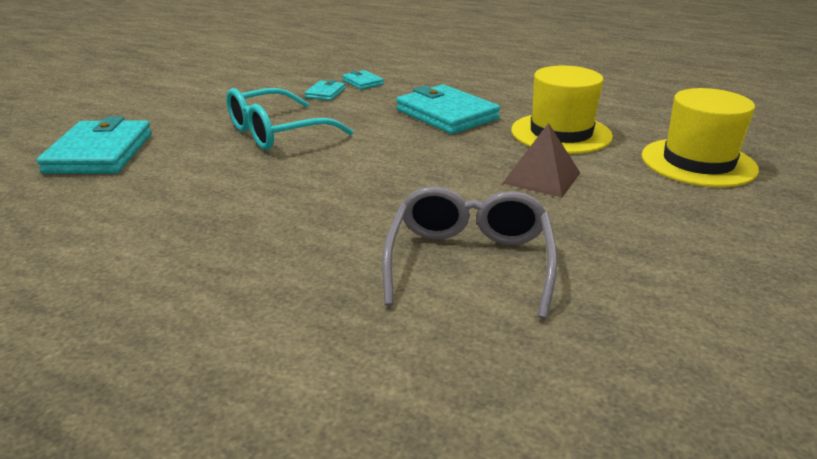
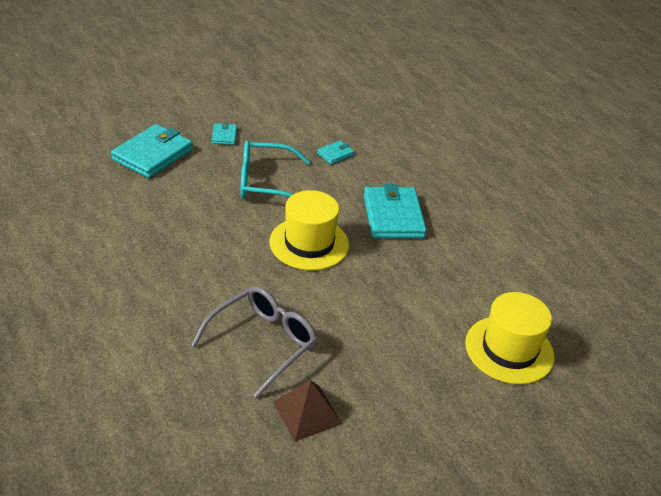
camera: 30 degrees right, 10 degrees up
turquoise wallet [342,70,384,90] -> turquoise wallet moved to [212,122,237,145]
brown pyramid [502,123,580,197] -> brown pyramid moved to [273,380,342,441]
yellow hat [511,65,613,154] -> yellow hat moved to [270,190,349,270]

